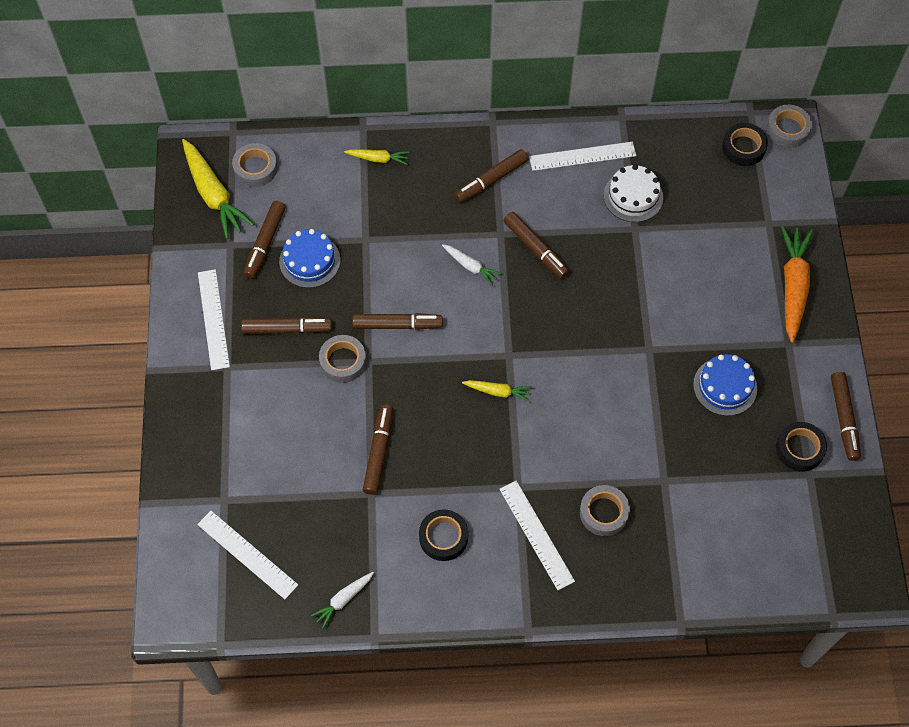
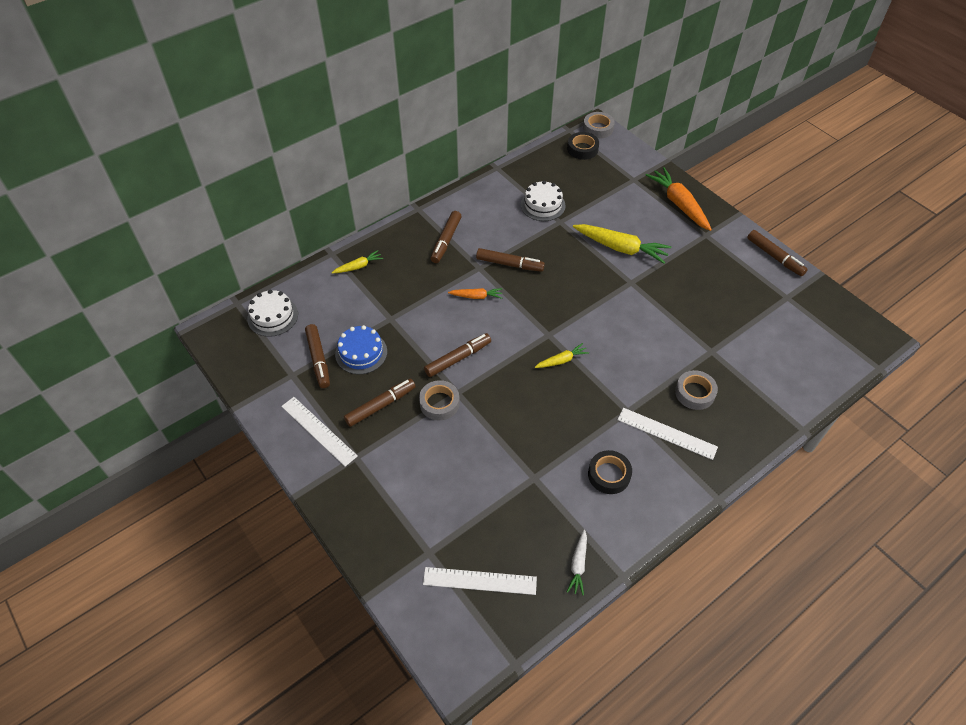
camera: 35 degrees left, 10 degrees down
yellow carrot [182,139,254,239] -> yellow carrot moved to [573,224,671,264]
grey tape [232,143,277,187] -> white cake [247,290,298,337]
brown marker [363,405,393,495] -> none
white carrot [442,244,502,285] -> orange carrot [448,288,502,299]
white ruler [529,142,636,171] -> none
blue cake [693,354,757,416] -> none
black tape [776,422,827,471] -> none

